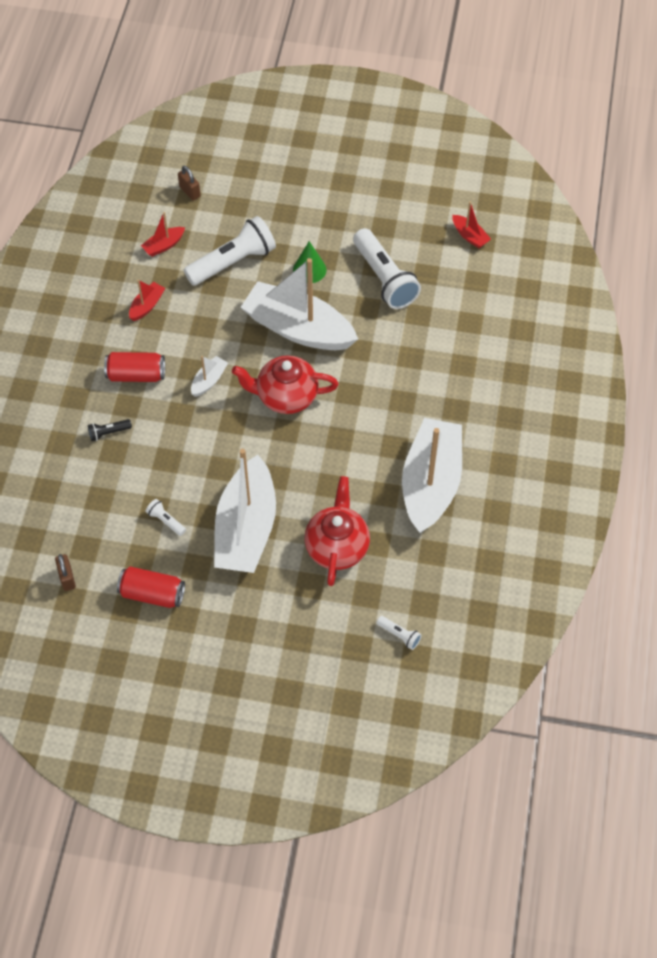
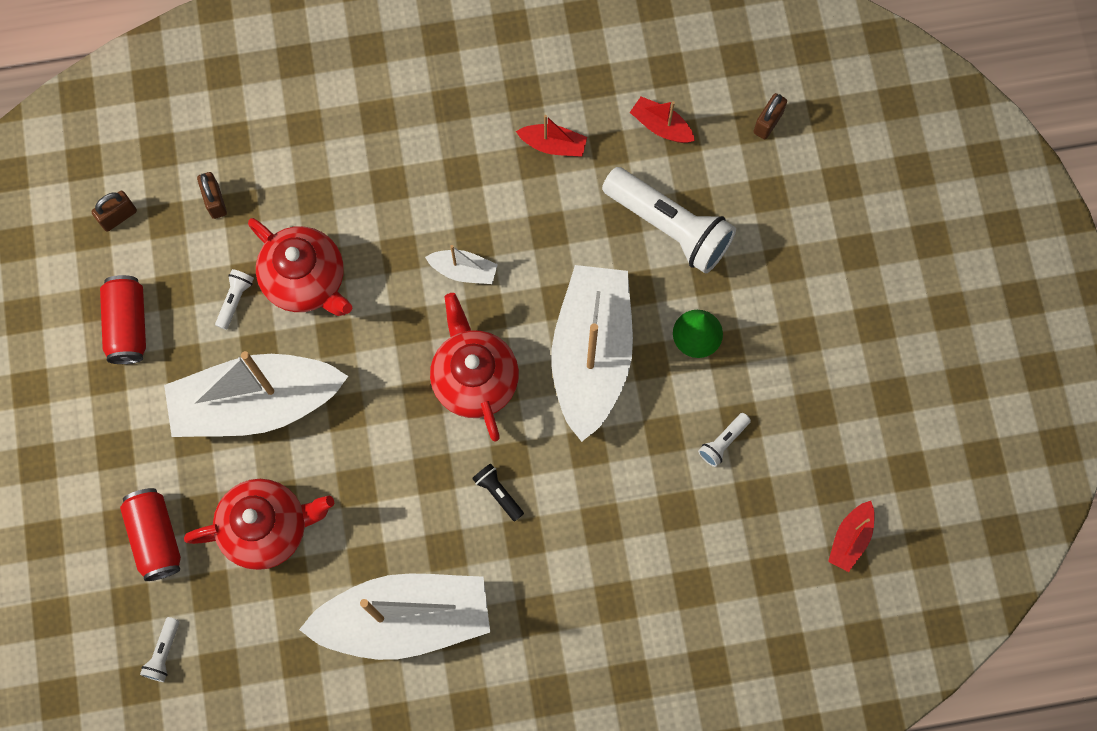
camera: 70 degrees right, 15 degrees up
black flashlight [88,419,132,441] -> black flashlight moved to [472,463,524,521]
red can [104,352,165,382] -> red can moved to [120,488,181,581]
white flashlight [353,228,421,309] -> white flashlight [698,413,751,467], size x0.43
none -> brown padlock [197,172,227,219]
none -> red teapot [248,218,352,316]

